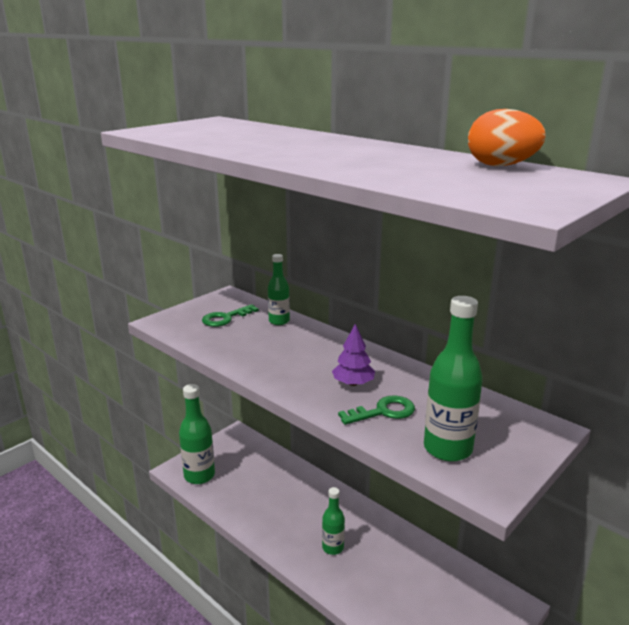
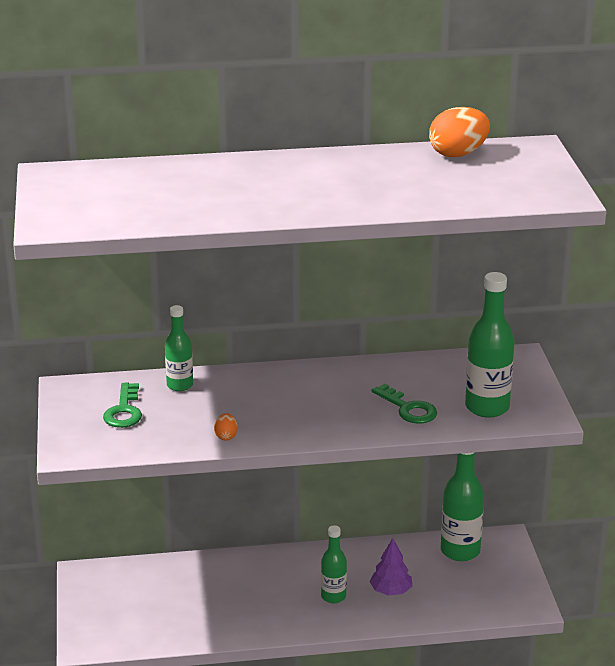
camera: 50 degrees left, 5 degrees up
green bottle [179,384,215,484] -> green bottle moved to [441,452,484,561]
purple tree [332,324,375,386] -> purple tree moved to [369,538,412,596]
green key [338,395,415,425] -> green key turned 120 degrees clockwise [372,384,437,424]
none -> orange egg [214,413,238,440]

